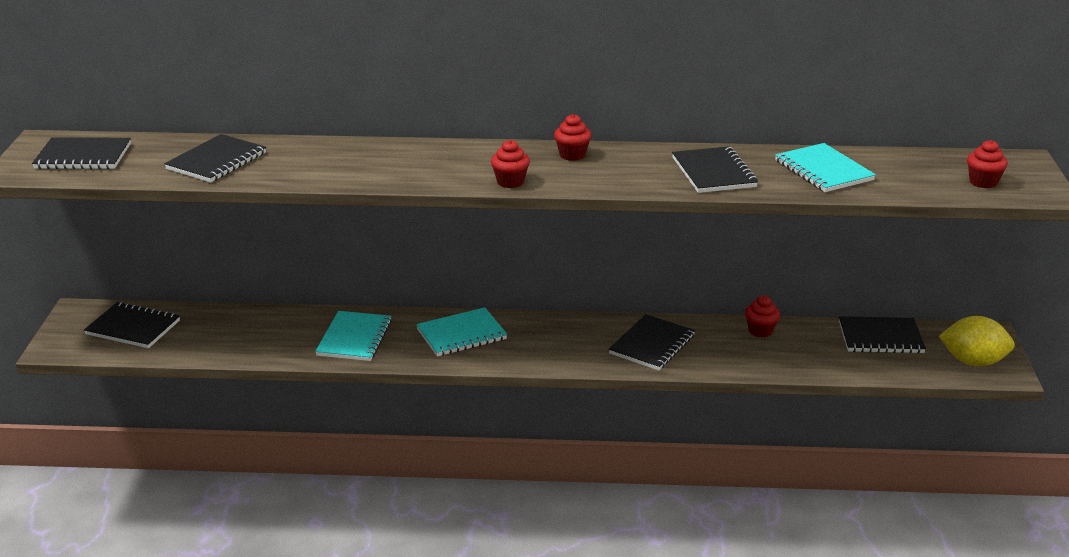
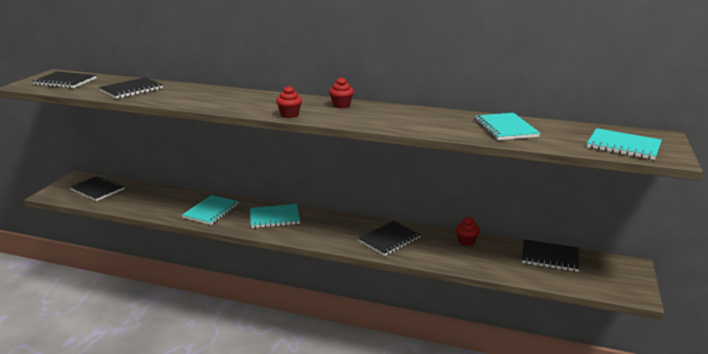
camera: 15 degrees right, 5 degrees down
black notebook [672,146,758,193] -> none
yellow lemon [939,316,1015,366] -> none
red cupcake [967,140,1008,188] -> turquoise notebook [587,128,662,160]

